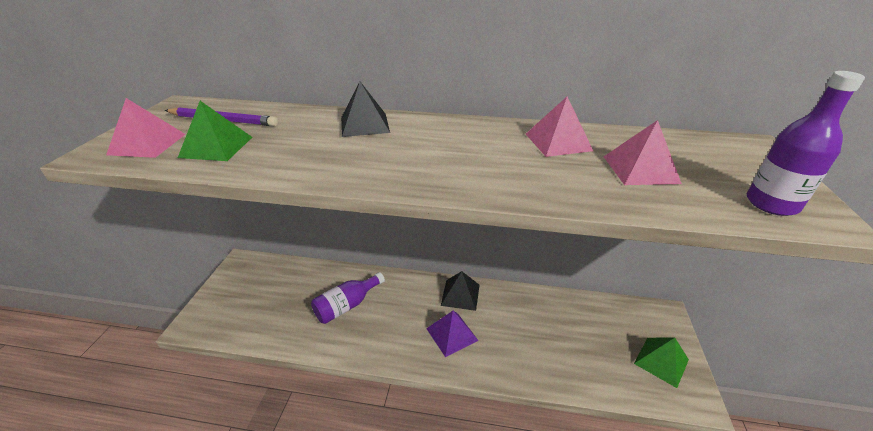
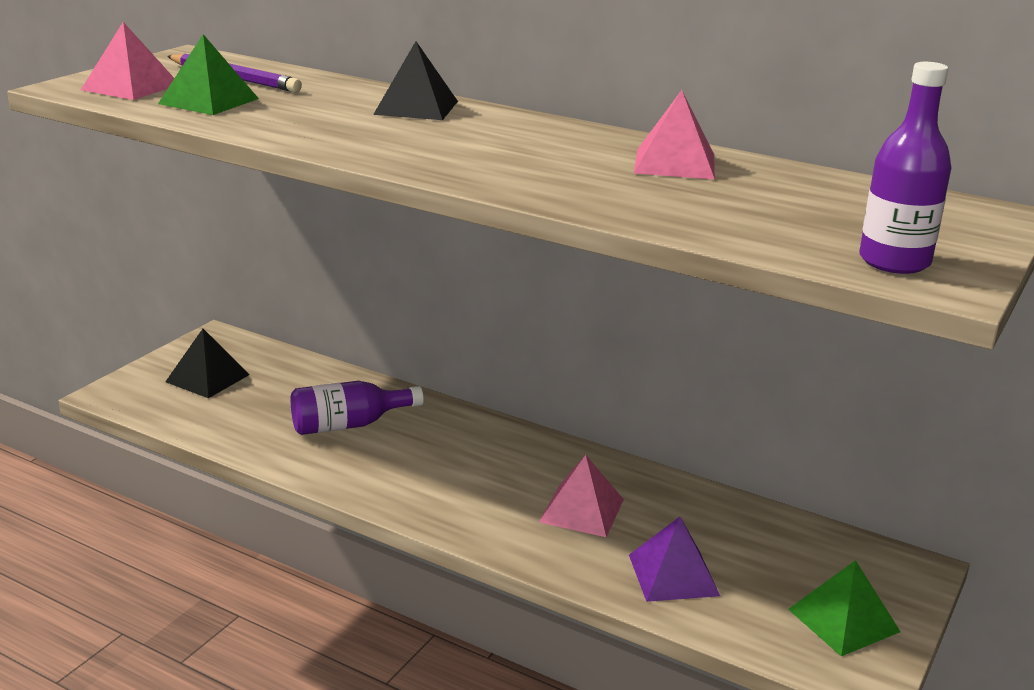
camera: 20 degrees right, 10 degrees down
purple pyramid [426,311,479,357] -> purple pyramid moved to [629,517,720,602]
black pyramid [441,271,480,311] -> black pyramid moved to [165,329,250,398]
pink pyramid [604,120,682,185] -> pink pyramid moved to [539,455,624,537]

